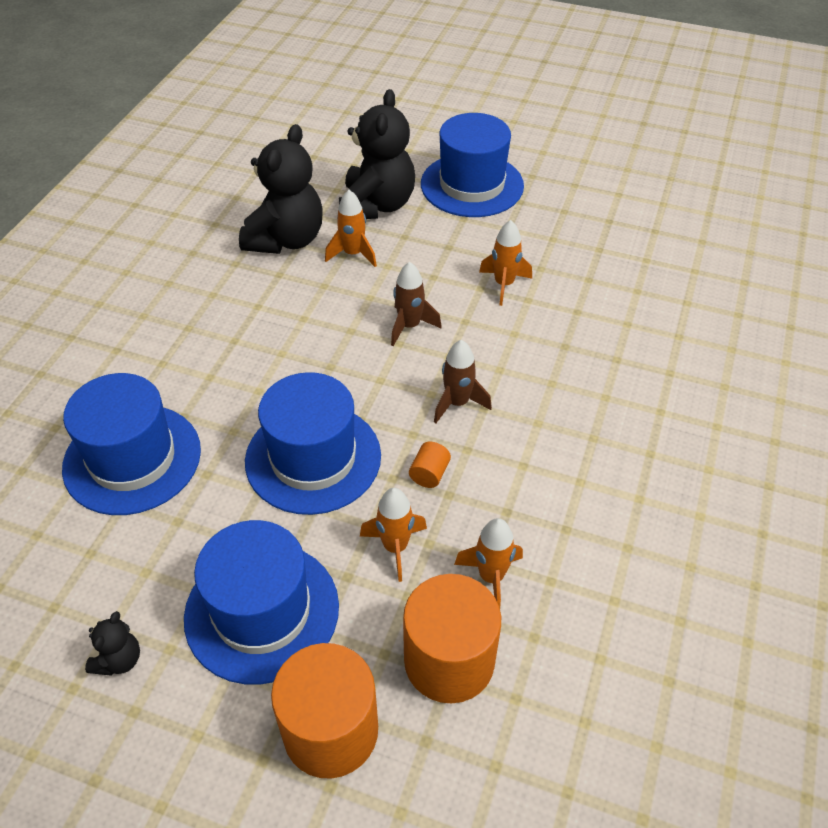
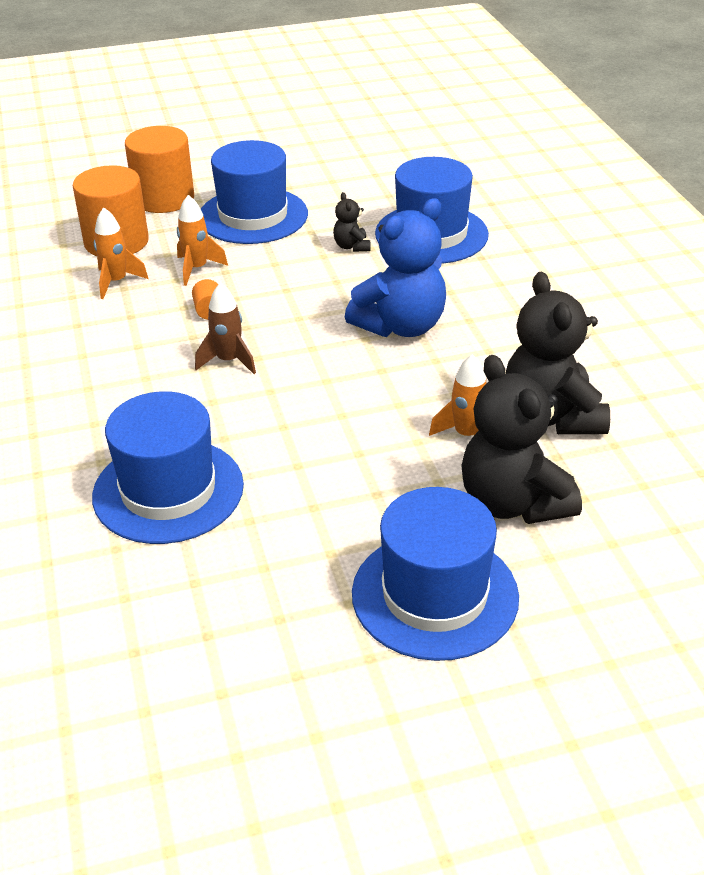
camera: 145 degrees right, 10 degrees down
black teddy bear [85,611,140,676] -> black teddy bear moved to [333,192,370,252]
blue hat [245,372,381,515] -> blue hat moved to [92,391,244,544]
brown rocket [391,262,442,346] -> none
orange rocket [479,220,532,306] -> none
none -> blue teddy bear [345,198,446,337]

